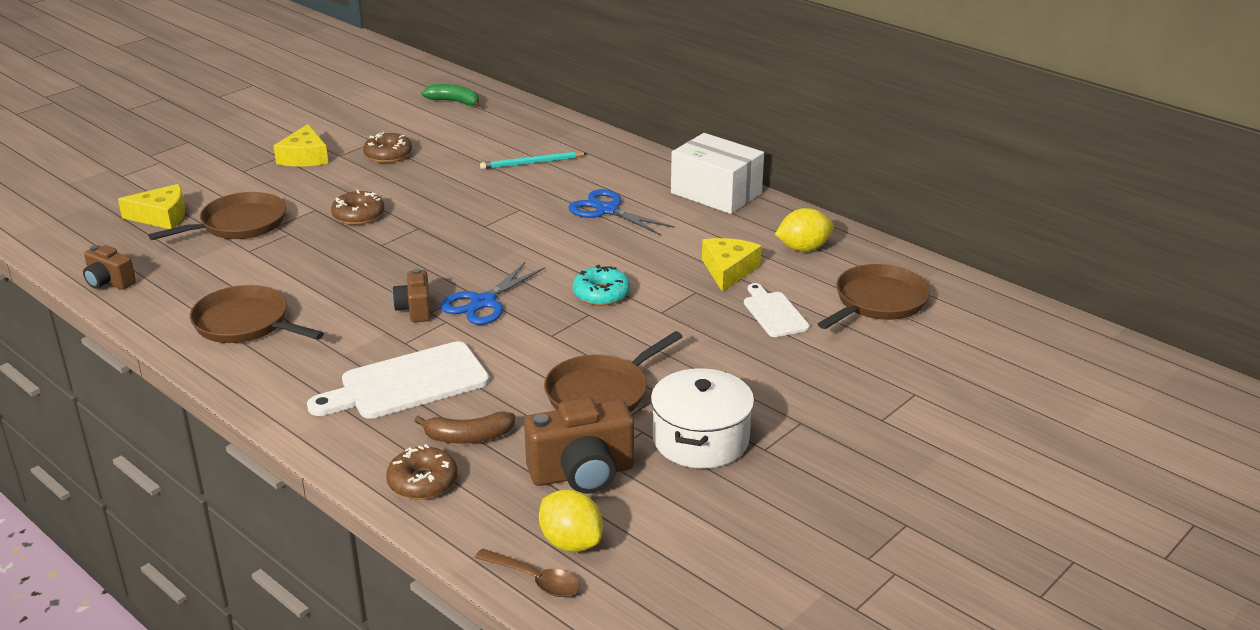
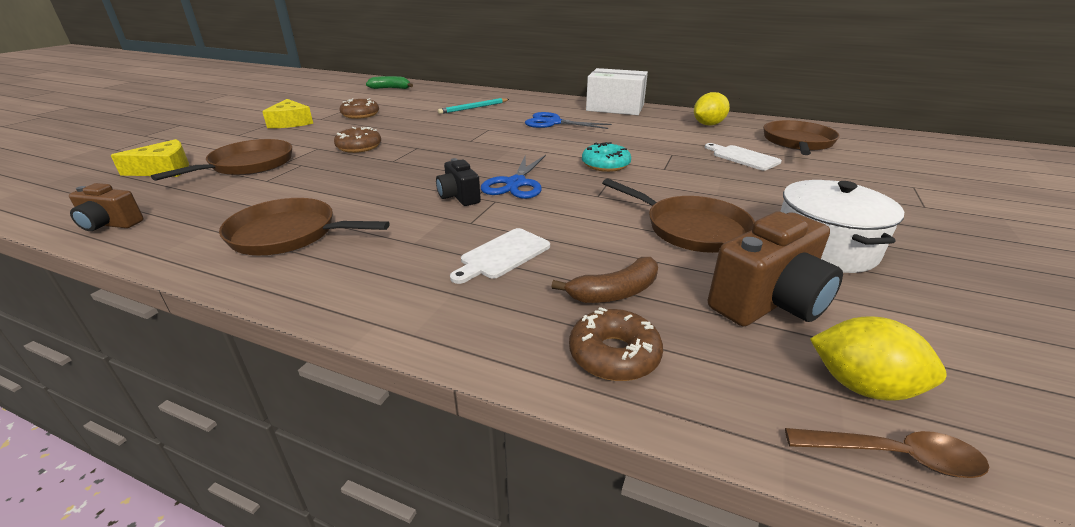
camera: 20 degrees left, 0 degrees up
white cutting board [307,342,489,419] -> white cutting board [450,228,550,284], size x0.58
brown camera [392,269,431,322] -> black camera [436,158,481,206]
brown pan [544,331,683,412] -> brown pan turned 75 degrees counterclockwise [602,179,755,253]
yellow cheese [702,238,762,292] -> none

